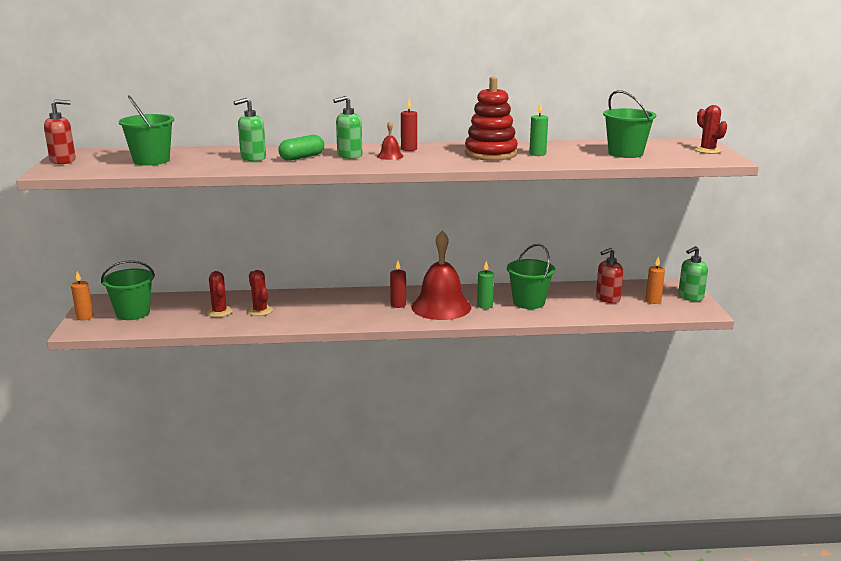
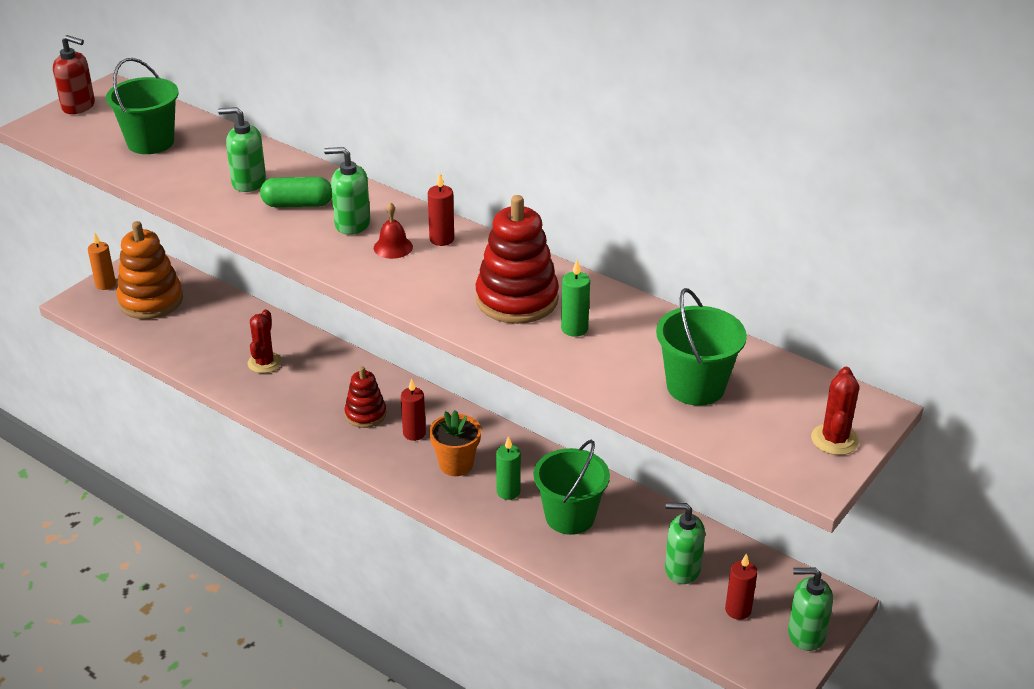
camera: 40 degrees right, 15 degrees up
green bucket [101,260,155,320] -> orange stacking toy [116,221,183,319]
red cactus [207,271,233,317] -> none
red bell [411,231,471,320] -> orange flower pot [429,410,481,476]
red soap dispenser [596,248,623,303] -> green soap dispenser [665,503,705,584]
orange candle [645,256,665,304] -> red candle [725,553,757,620]
none -> red stacking toy [344,366,386,428]

